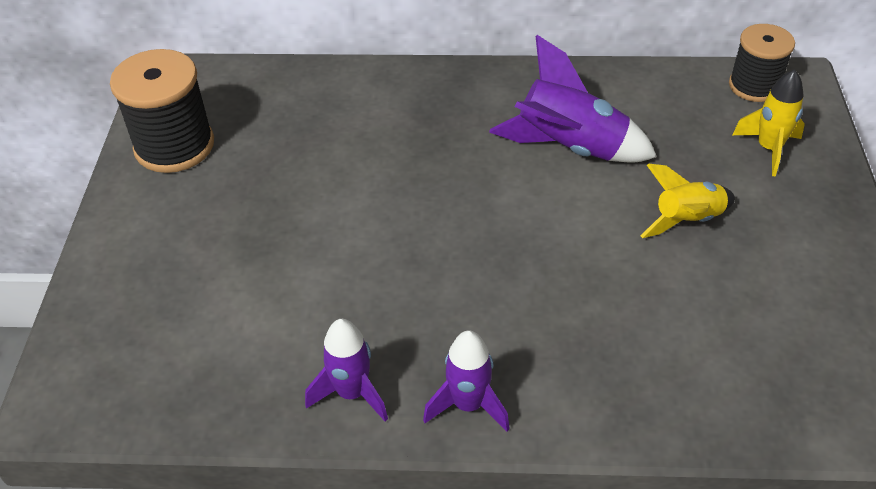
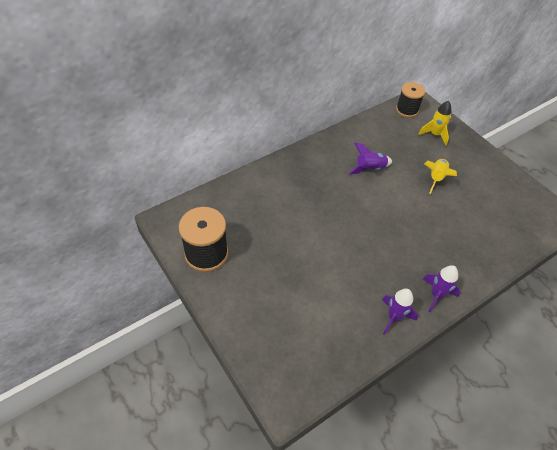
camera: 40 degrees left, 5 degrees up
purple rocket [489,35,657,162] -> purple rocket [348,142,392,174], size x0.64

